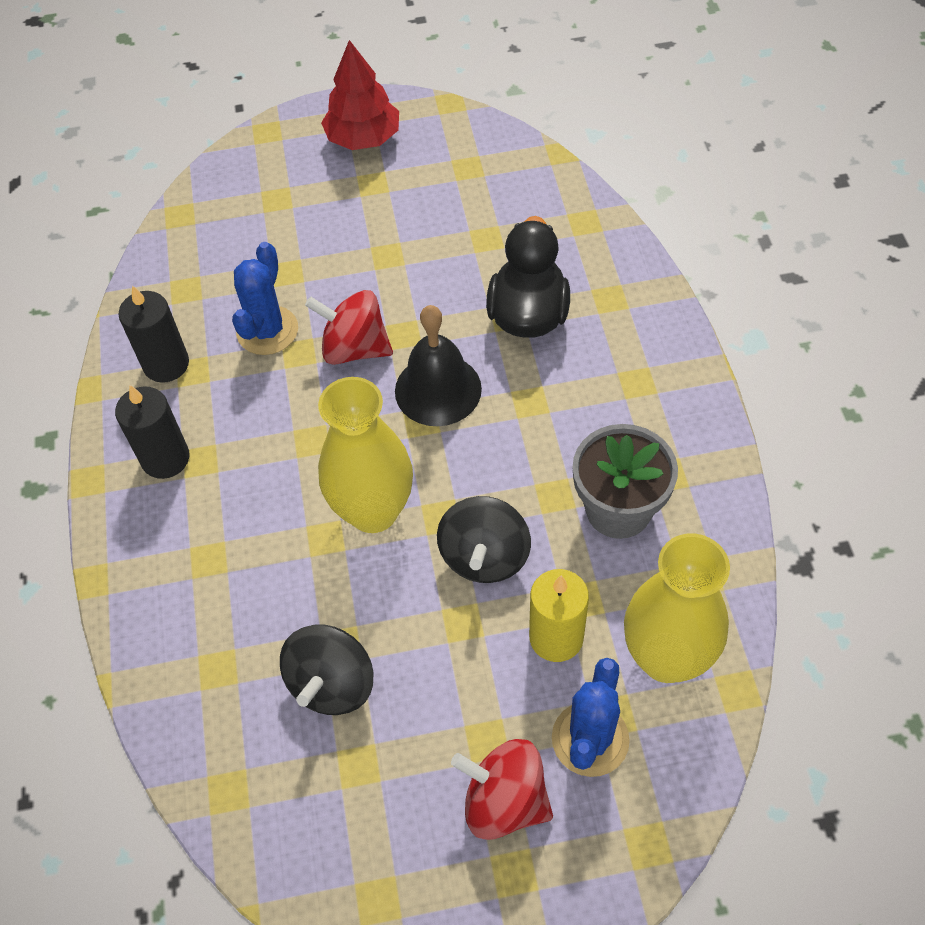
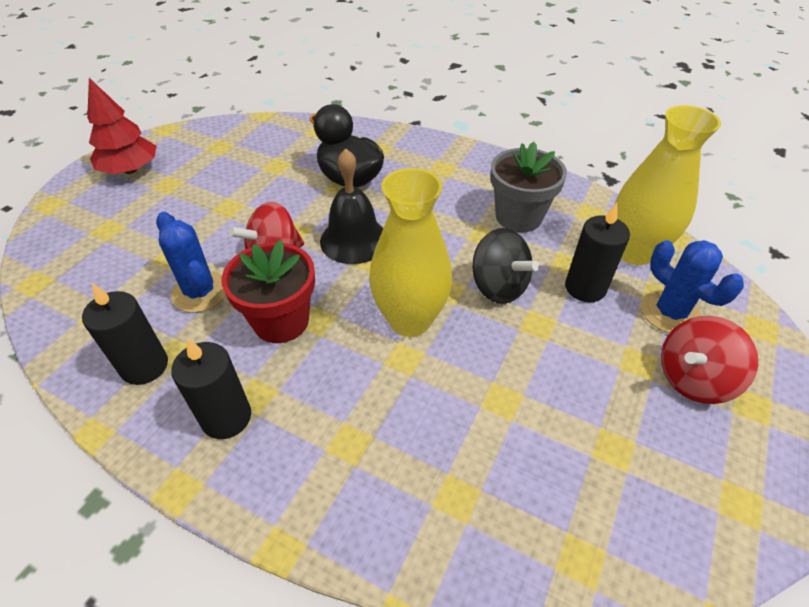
camera: 55 degrees left, 10 degrees down
black spinning top [280,624,374,715] -> none
yellow candle [529,569,589,662] -> black candle [565,203,630,302]
none -> red flower pot [221,240,315,343]

